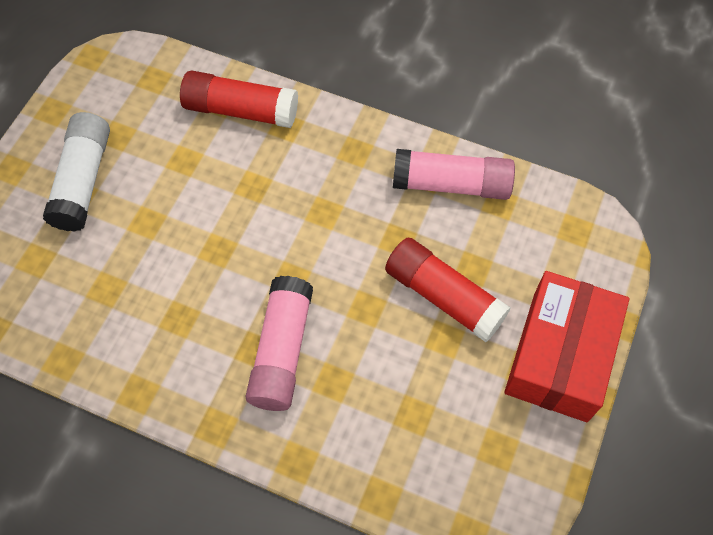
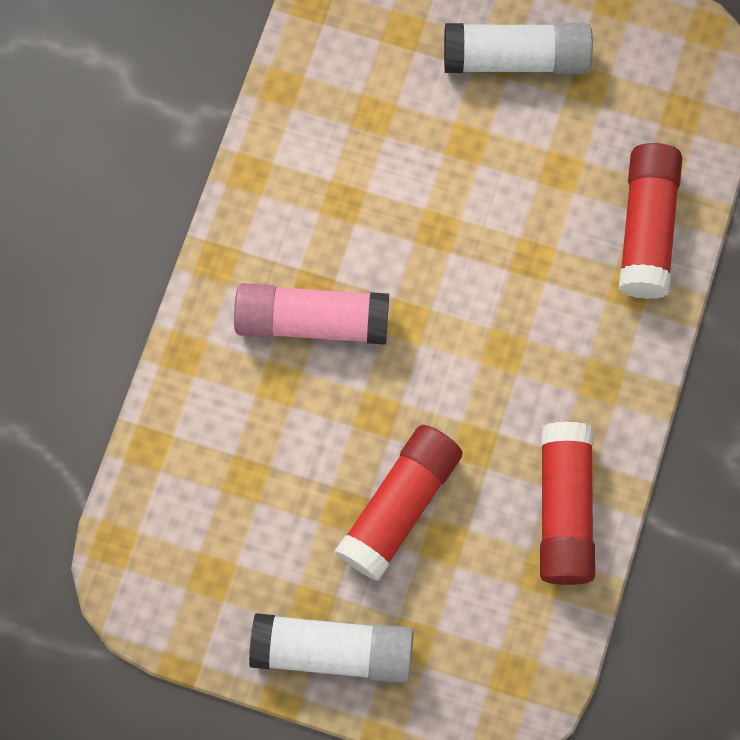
camera: 85 degrees right, 10 degrees up
pink glue stick [393,149,515,200] -> red glue stick [540,422,595,585]
red box [504,271,629,422] -> white glue stick [249,613,414,683]

